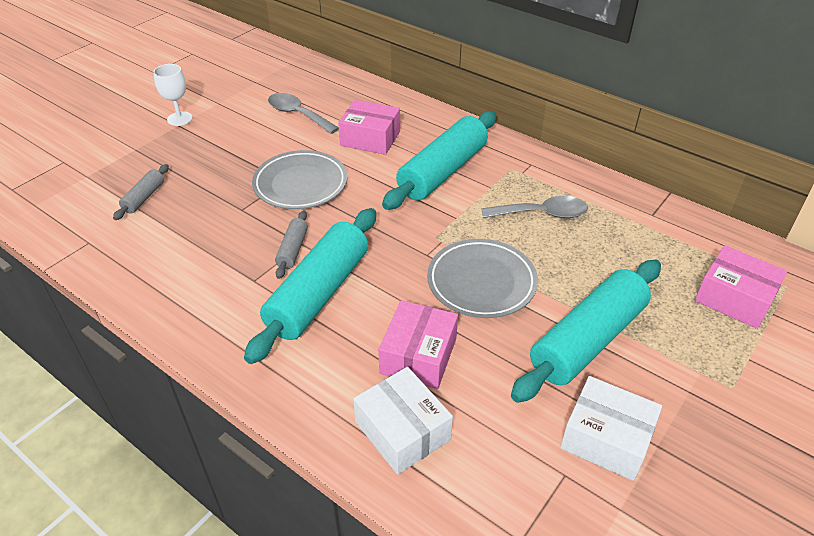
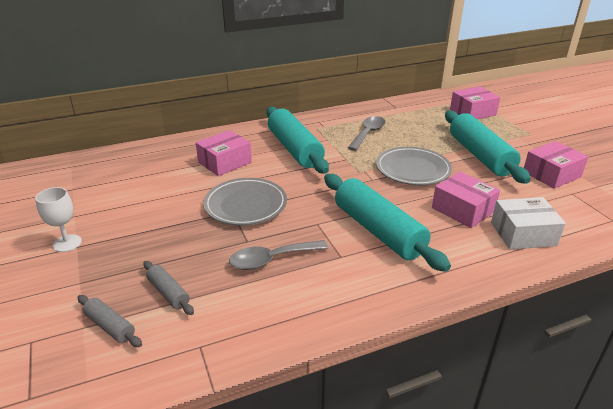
camera: 60 degrees left, 10 degrees down
grey spoon [268,93,339,134] -> grey spoon moved to [229,240,328,270]
grey rolling pin [275,211,308,279] -> grey rolling pin moved to [78,295,142,347]
white box [560,376,662,481] -> pink box [524,141,589,189]

